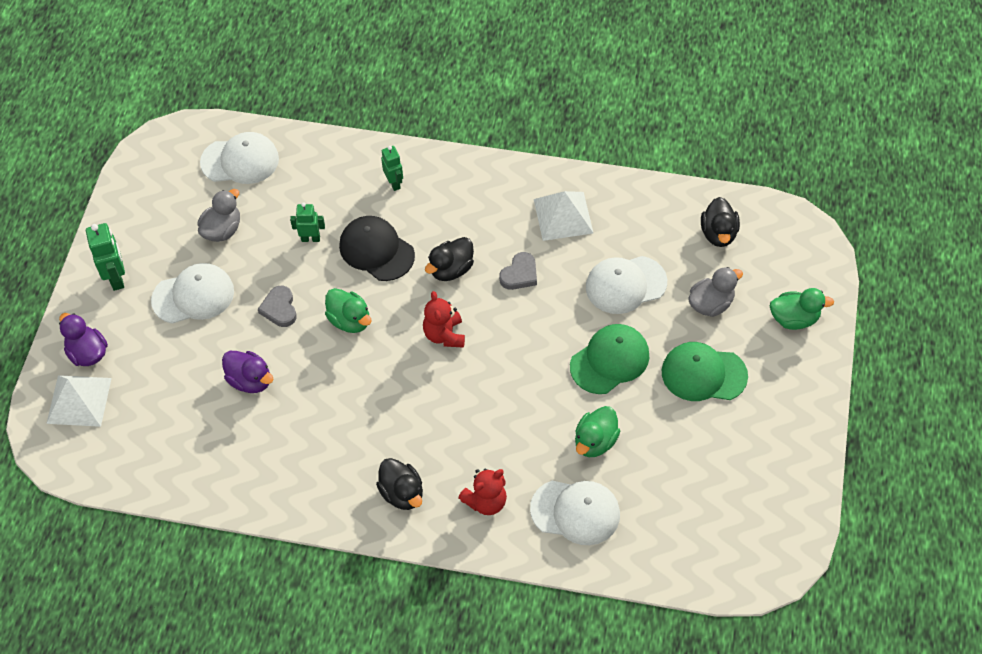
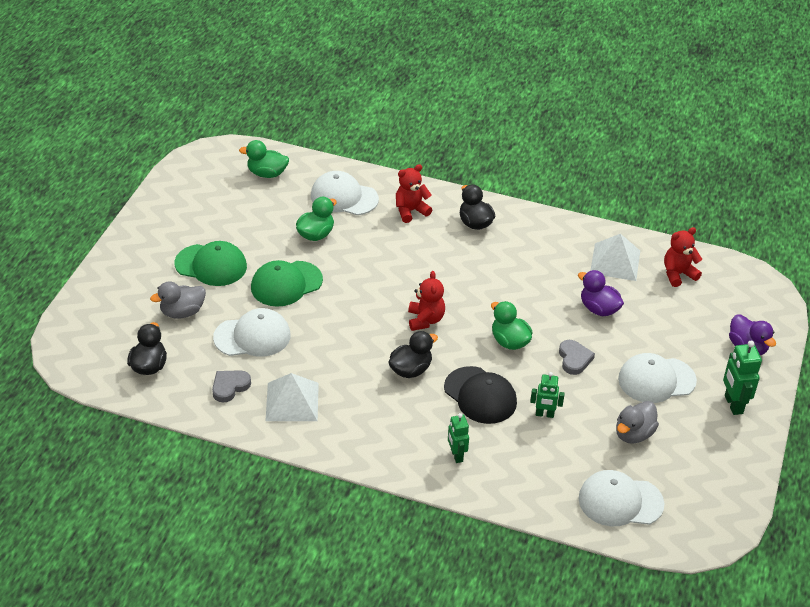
camera: 175 degrees left, 15 degrees down
white pyramid [46,375,112,427] -> white pyramid moved to [590,234,640,281]
grey heart [499,252,537,290] -> grey heart moved to [212,370,251,402]
green duck [770,288,834,330] -> green duck moved to [239,140,289,178]
none -> red teddy bear [664,227,702,287]

